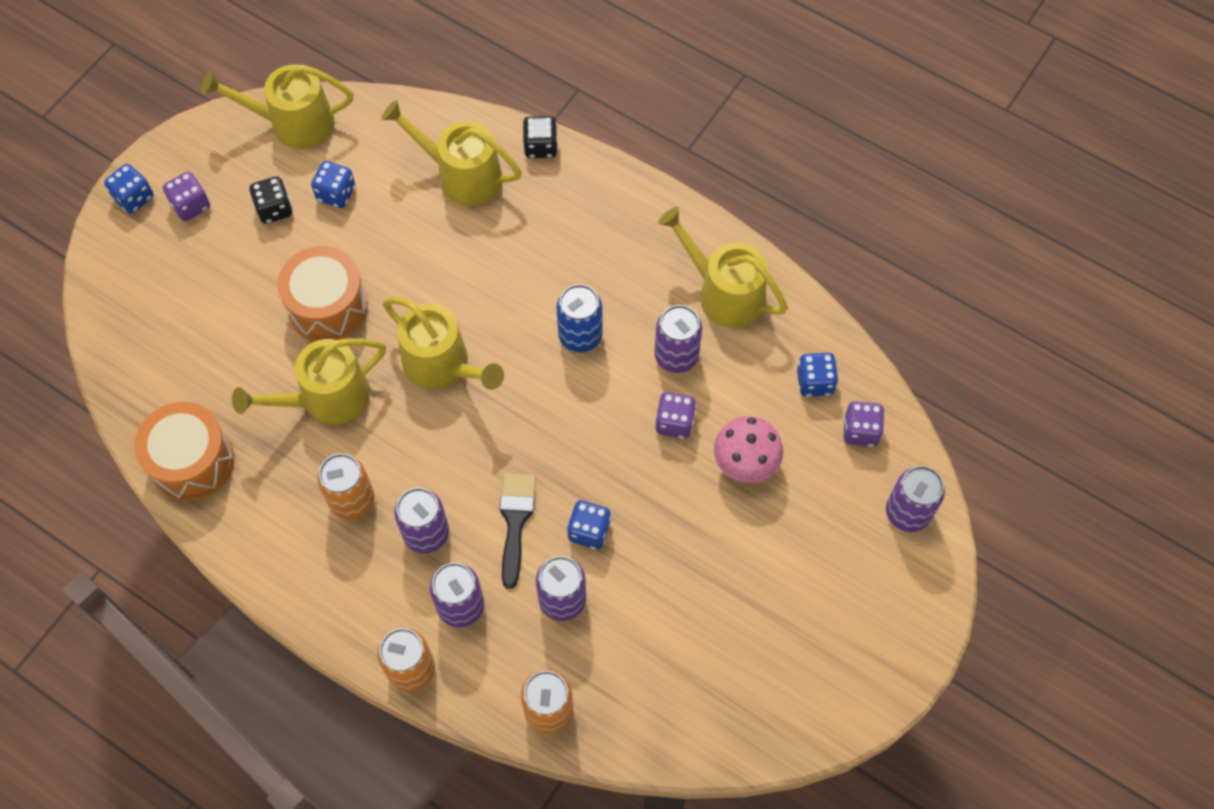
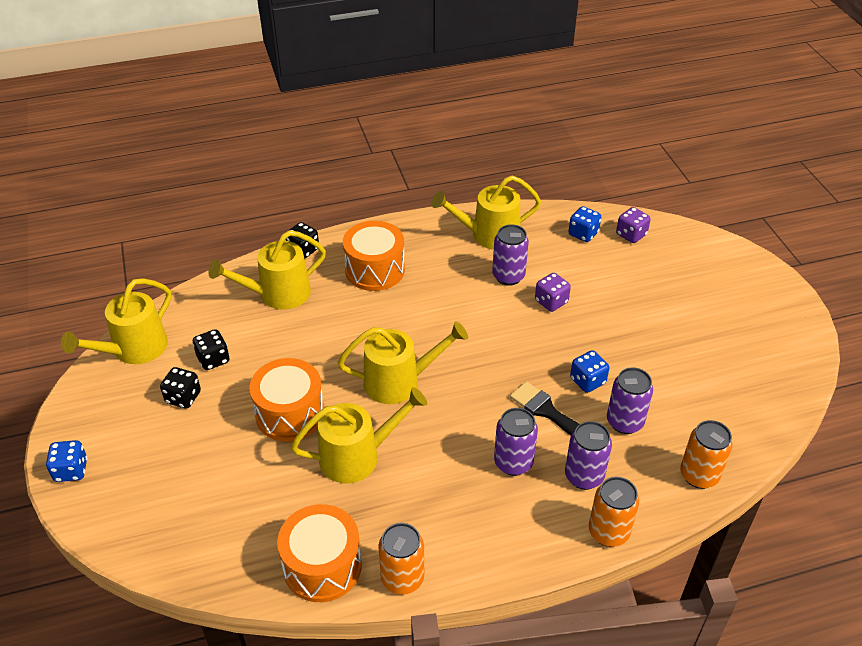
camera: 50 degrees left, 20 degrees down
purple dice [163,172,210,221] -> none
yellow watering can [232,338,386,425] -> yellow watering can turned 120 degrees counterclockwise [291,387,427,483]
blue dice [311,161,355,208] -> black dice [192,329,230,370]
orange can [317,453,374,520] -> orange can moved to [378,523,424,595]
blue can [556,284,603,353] -> none
pink mushroom [714,416,783,483] -> none
purple can [886,466,945,532] -> none
none -> orange drum [343,221,405,291]

